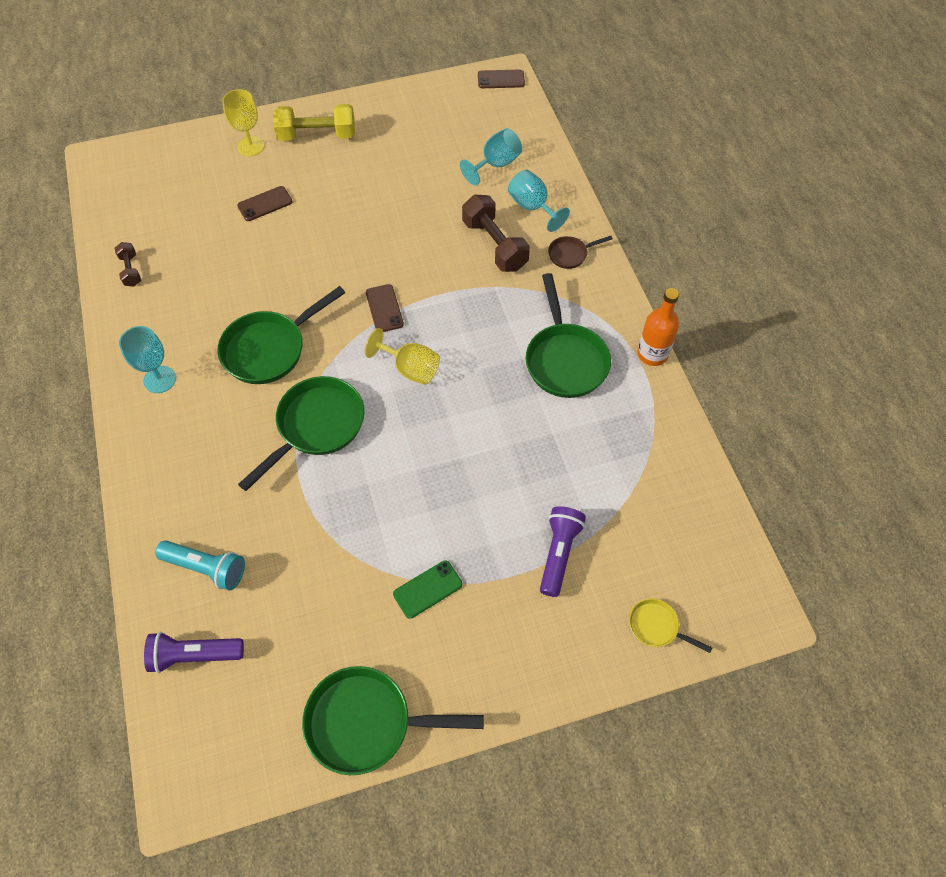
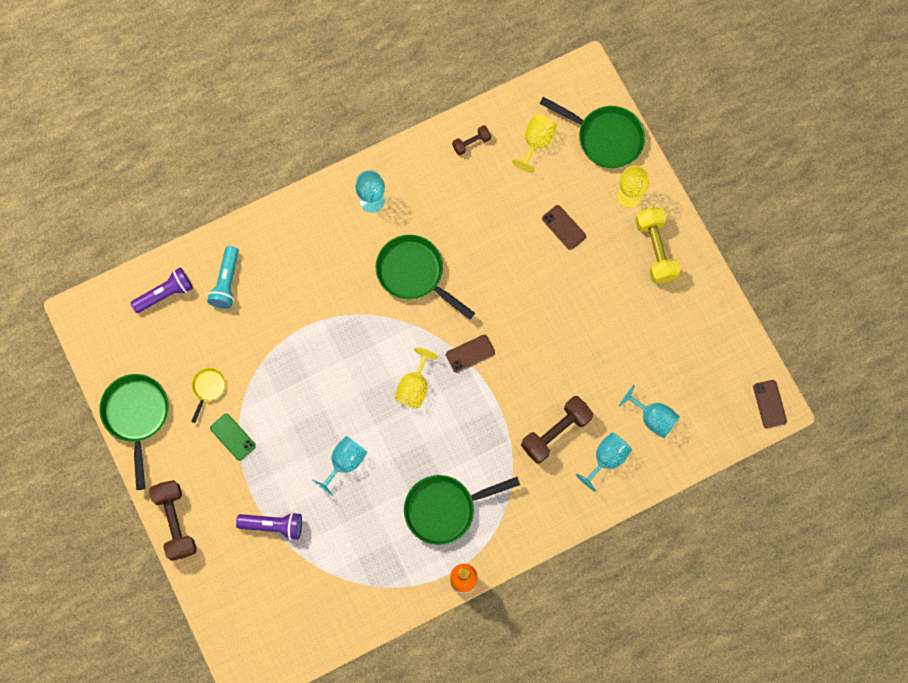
camera: 80 degrees right, 15 degrees up
purple flashlight [144,632,244,673] -> purple flashlight turned 75 degrees clockwise [131,267,193,313]
green pan [238,376,365,491] -> green pan moved to [539,97,645,168]
brown pan [548,236,613,269] -> none
yellow pan [629,598,712,653] -> yellow pan moved to [191,368,226,423]
none -> brown dumbbell [149,480,197,561]
none -> turquoise goblet [312,436,367,496]
none -> yellow goblet [512,114,557,173]

